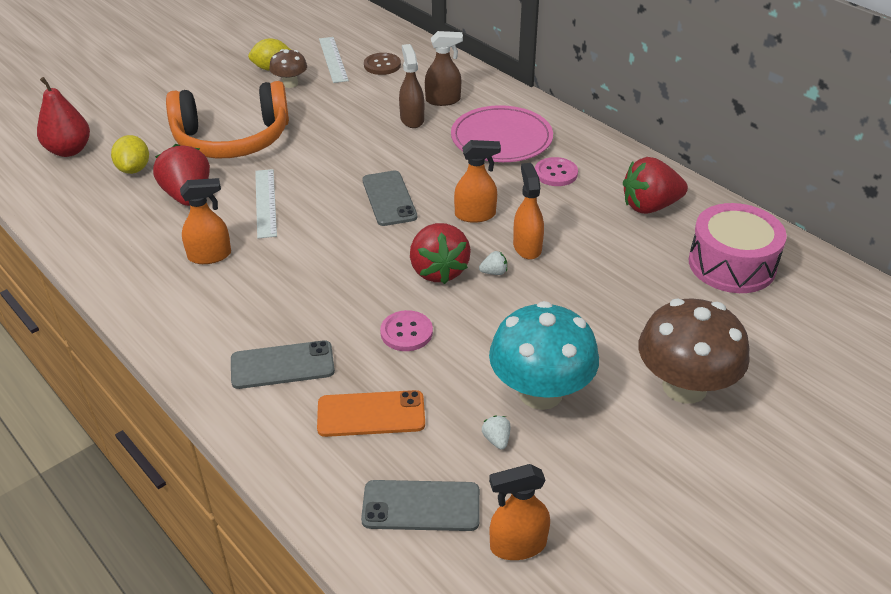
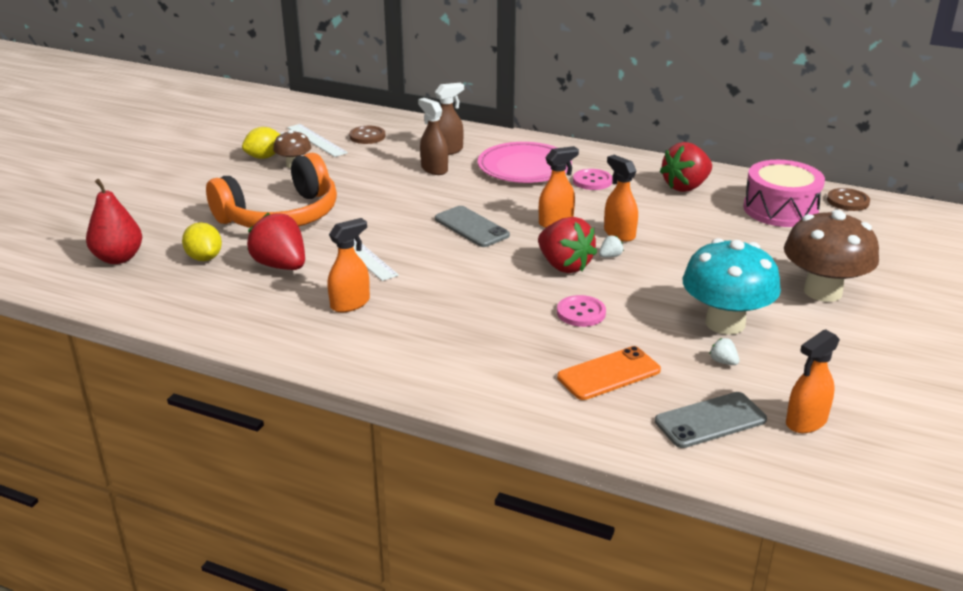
camera: 25 degrees left, 10 degrees down
grey phone [231,340,335,389] -> none
none -> brown button [827,188,870,211]

